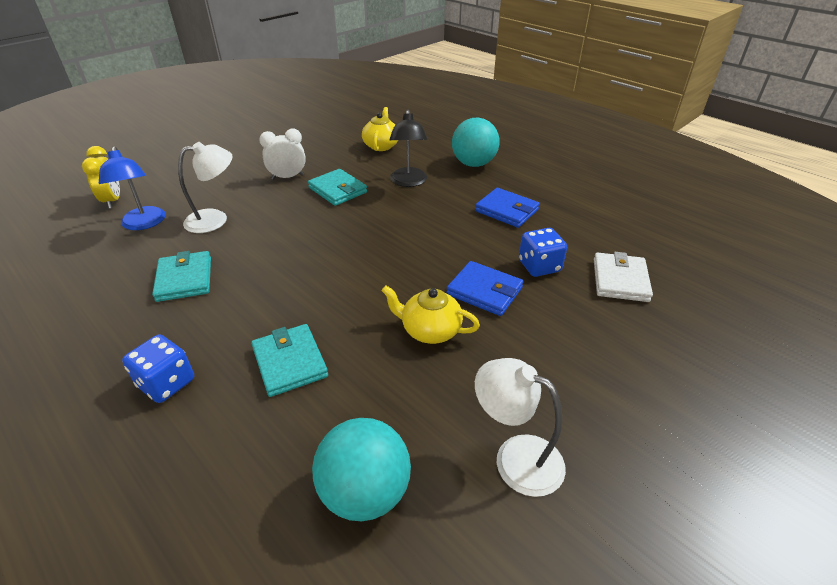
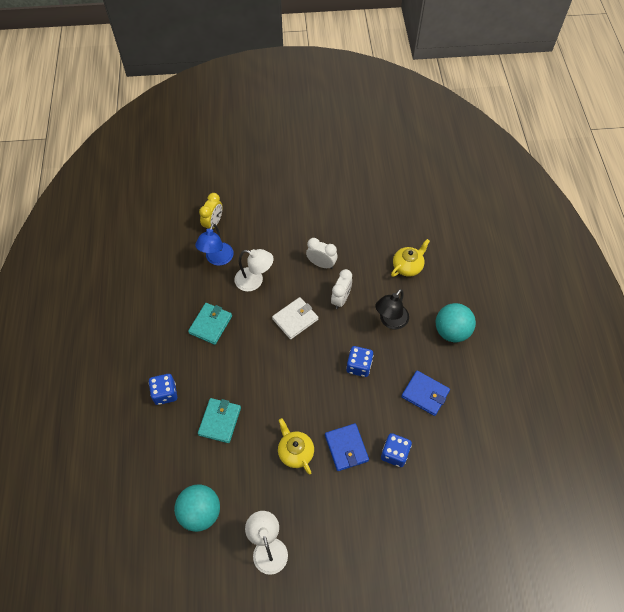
camera: 40 degrees right, 20 degrees up
turquoise wallet [308,169,367,206] -> white clock [331,269,352,309]
blue wallet [475,188,540,228] -> blue wallet turned 45 degrees counterclockwise [401,371,450,416]
white wallet [594,252,653,302] -> white wallet moved to [272,297,318,339]
none -> blue dice [346,346,373,377]

